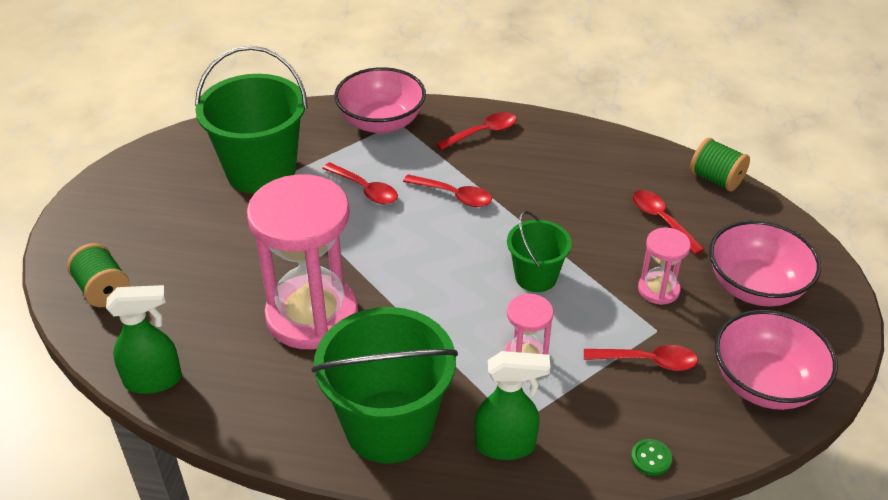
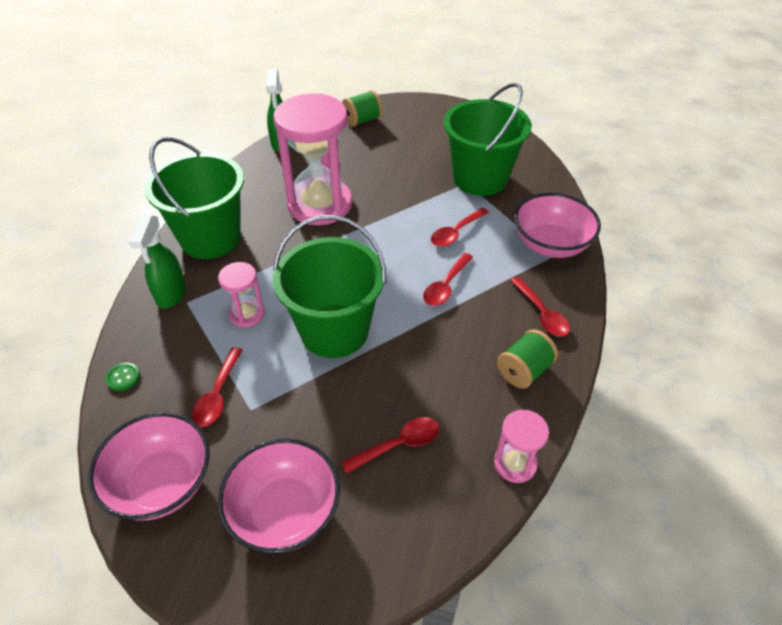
camera: 95 degrees right, 5 degrees up
green bucket [507,211,572,292] -> green bucket [273,215,386,358], size x1.84
pink hourglass [638,228,691,305] -> pink hourglass moved to [494,410,549,483]
green spool [690,138,750,192] -> green spool moved to [497,329,558,389]

